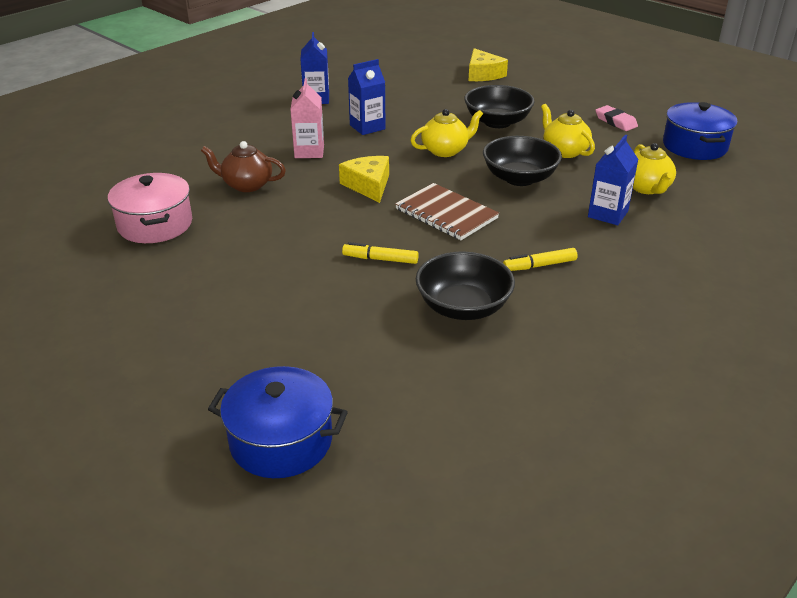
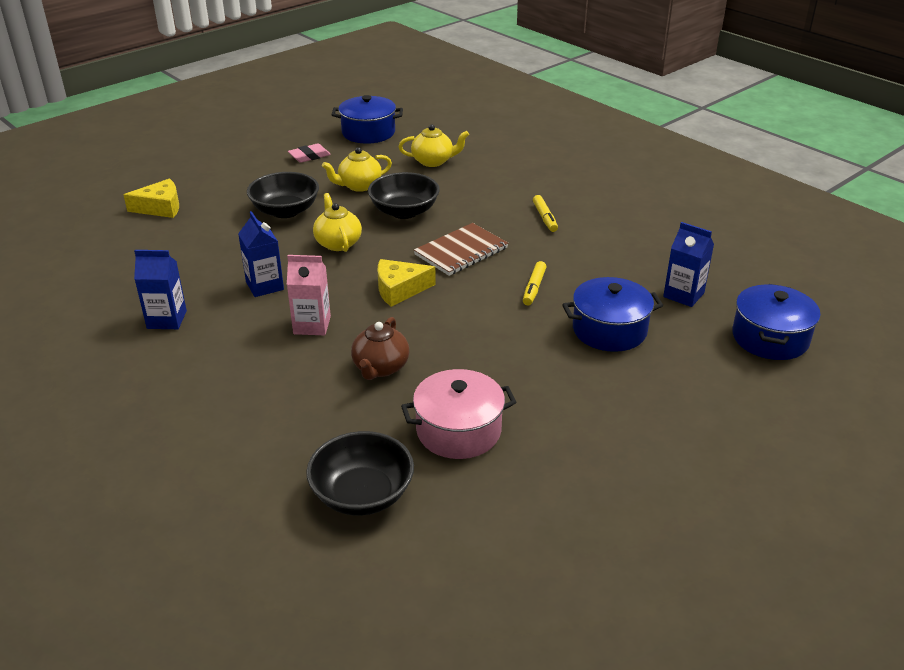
camera: 85 degrees left, 0 degrees up
black bowl [416,251,515,320] -> black bowl moved to [306,431,414,516]
blue carton [588,135,638,225] -> blue carton moved to [663,222,714,307]
none -> blue pot [562,277,663,352]

